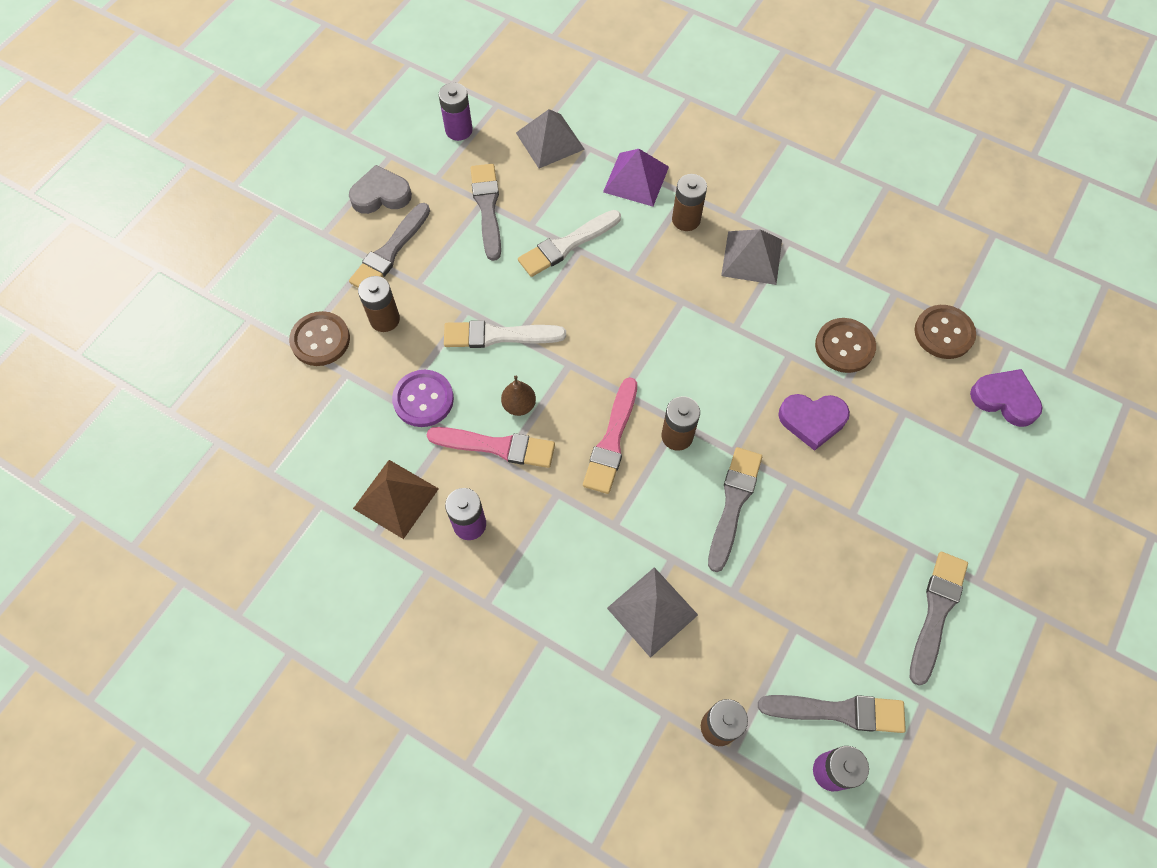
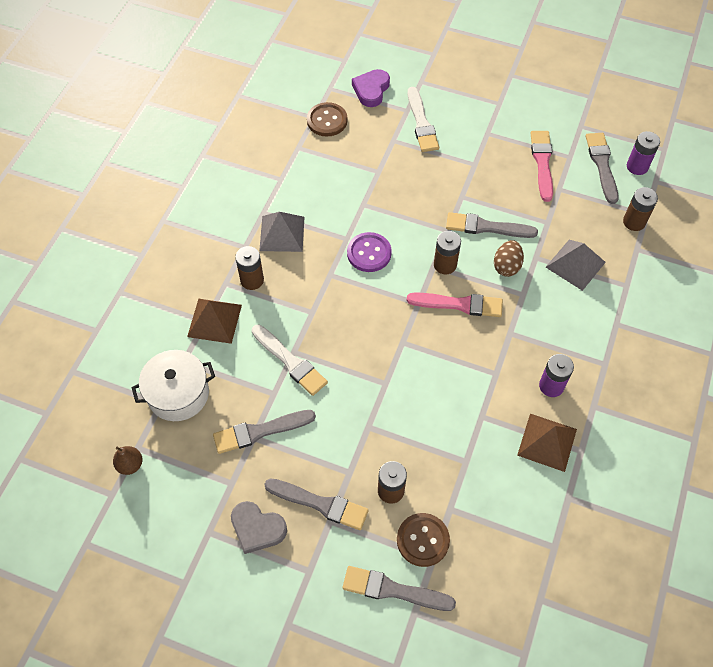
camera: 100 degrees left, 5 degrees down
grey heart [349,165,412,214] -> grey heart turned 45 degrees counterclockwise [231,501,287,554]
purple button [392,370,454,427] -> purple button moved to [347,232,392,272]
pink brush [427,427,555,468] -> pink brush moved to [530,131,553,202]
purple battery [439,83,473,141] -> none
white brush [444,320,566,348] -> white brush moved to [408,87,439,152]
brown pear [501,376,536,416] -> brown pear moved to [113,446,143,475]
grey pyramid [516,109,585,168] -> white pot [132,350,215,421]
purple pyramid [603,149,669,207] -> brown pyramid [187,299,242,344]
purple heart [778,394,850,451] -> none
brown button [815,318,876,373] -> none
grey brush [910,552,968,686] -> grey brush moved to [343,566,456,611]
none -> brown egg [494,240,524,277]

